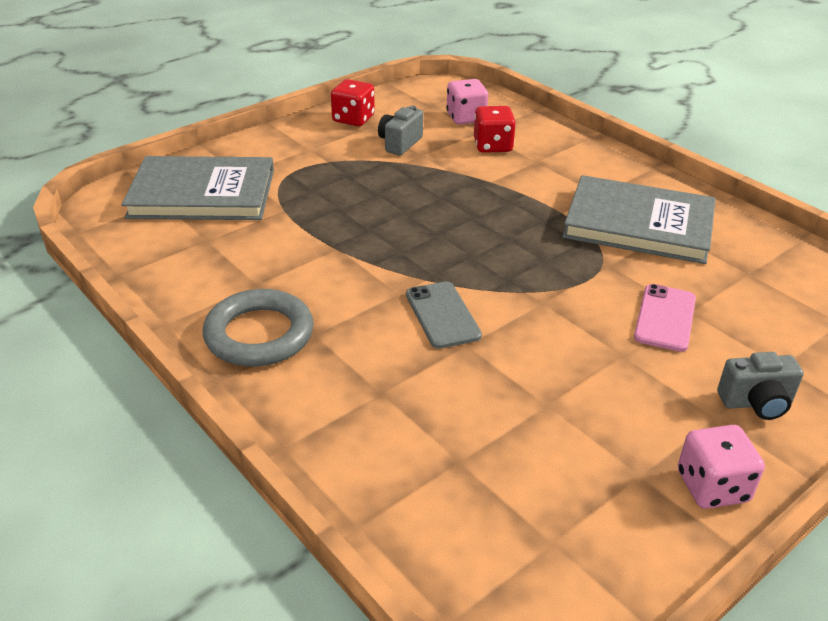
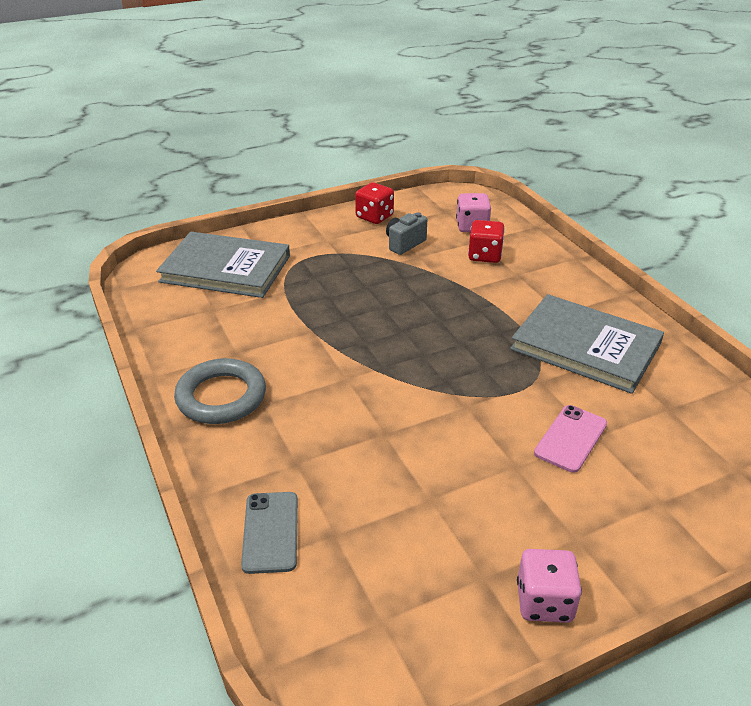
camera: 15 degrees right, 0 degrees up
grey phone [406,281,482,349] -> grey phone moved to [241,492,298,574]
grey camera [717,352,804,420] -> none

